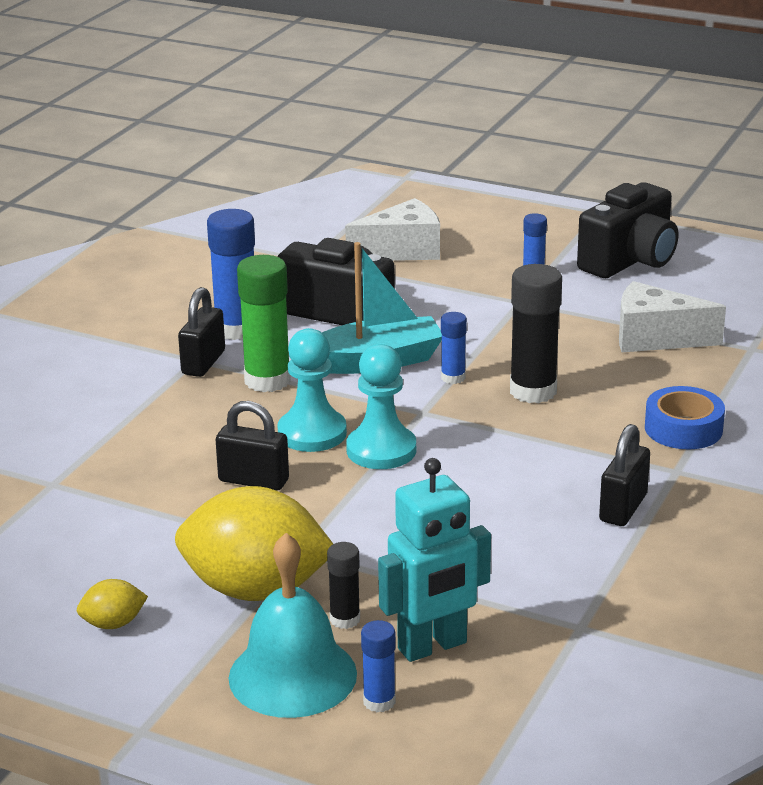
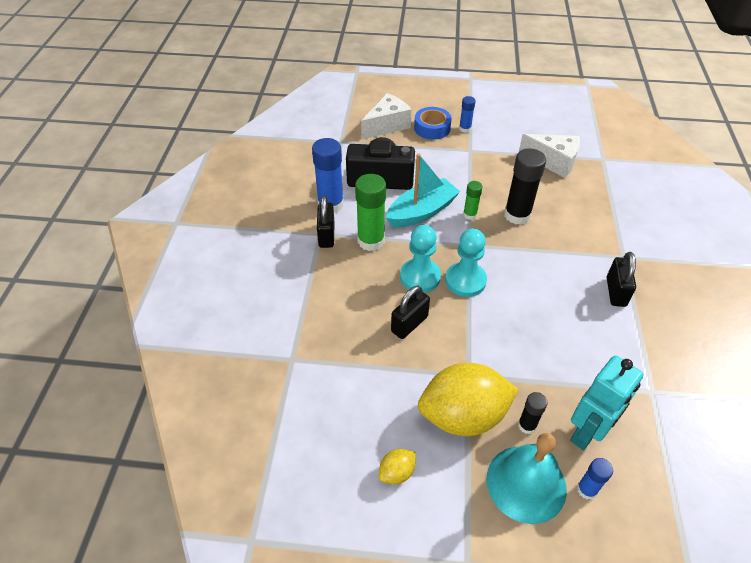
camera: 20 degrees left, 20 degrees up
black padlock [216,401,289,491] -> black padlock turned 45 degrees counterclockwise [391,286,430,339]
blue glue stick [441,312,467,384] -> green glue stick [463,181,482,220]
black camera [577,182,678,278] -> none
white cheese [619,281,726,352] -> white cheese turned 150 degrees counterclockwise [519,134,580,178]
blue tape [645,386,725,449] -> blue tape moved to [414,107,452,140]

